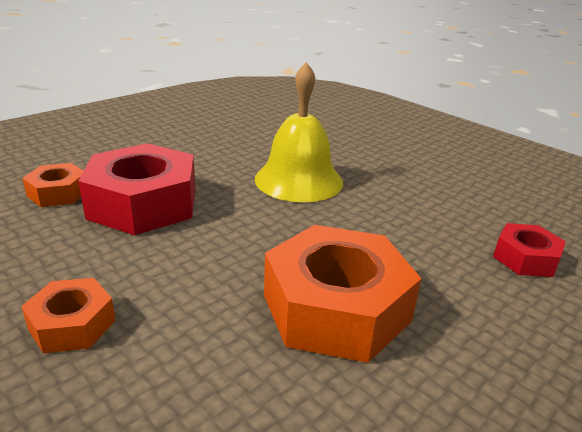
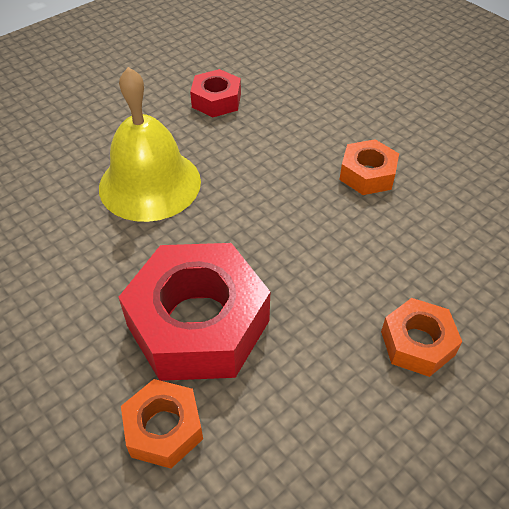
camera: 85 degrees left, 20 degrees up
orange nut [264,225,422,363] -> orange nut [339,139,399,195], size x0.51
red nut [493,223,566,277] -> red nut moved to [190,69,241,117]

